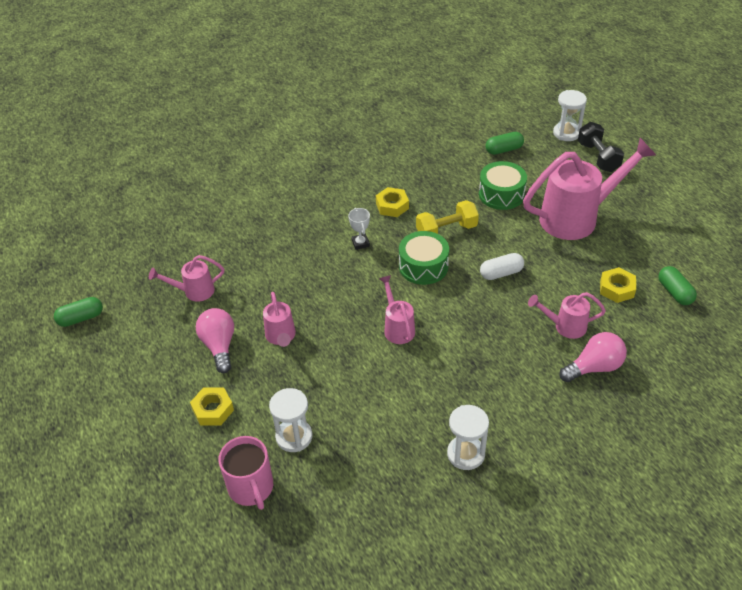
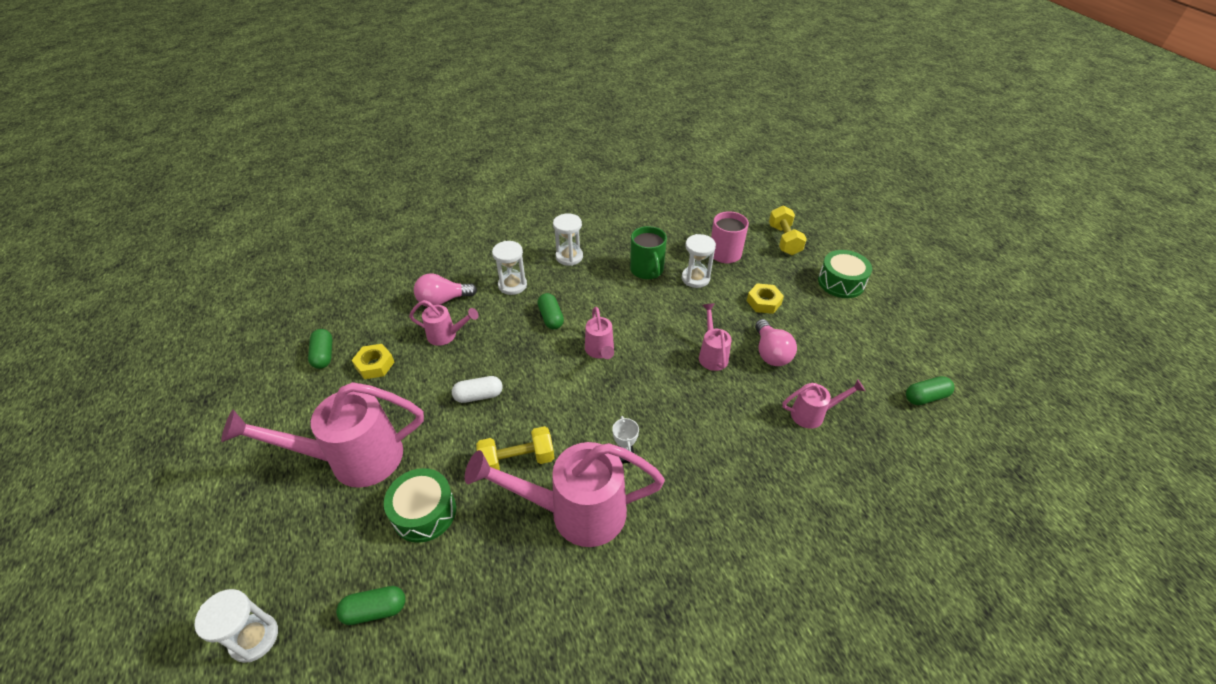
camera: 175 degrees left, 0 degrees up
yellow nut [376,187,409,217] -> pink watering can [465,442,665,547]
green drum [399,231,449,285] -> green drum moved to [818,250,872,298]
black dumbbell [578,122,624,172] -> none
none -> white hourglass [492,241,527,295]
none -> green capsule [538,293,564,329]
none -> green mug [630,226,667,279]
none -> yellow dumbbell [769,205,807,255]

